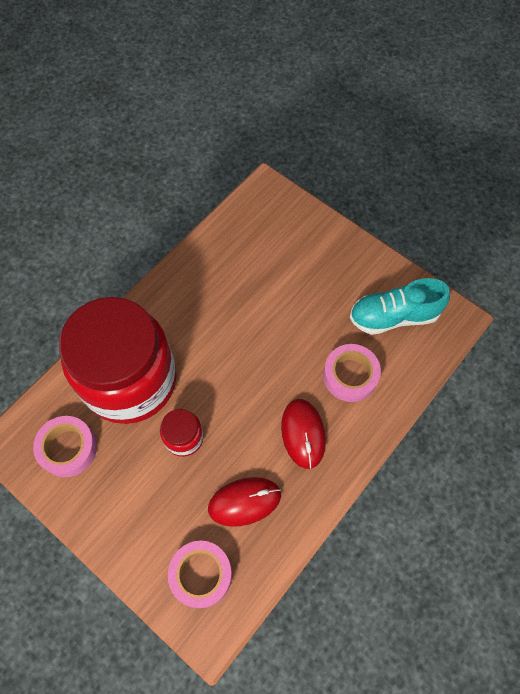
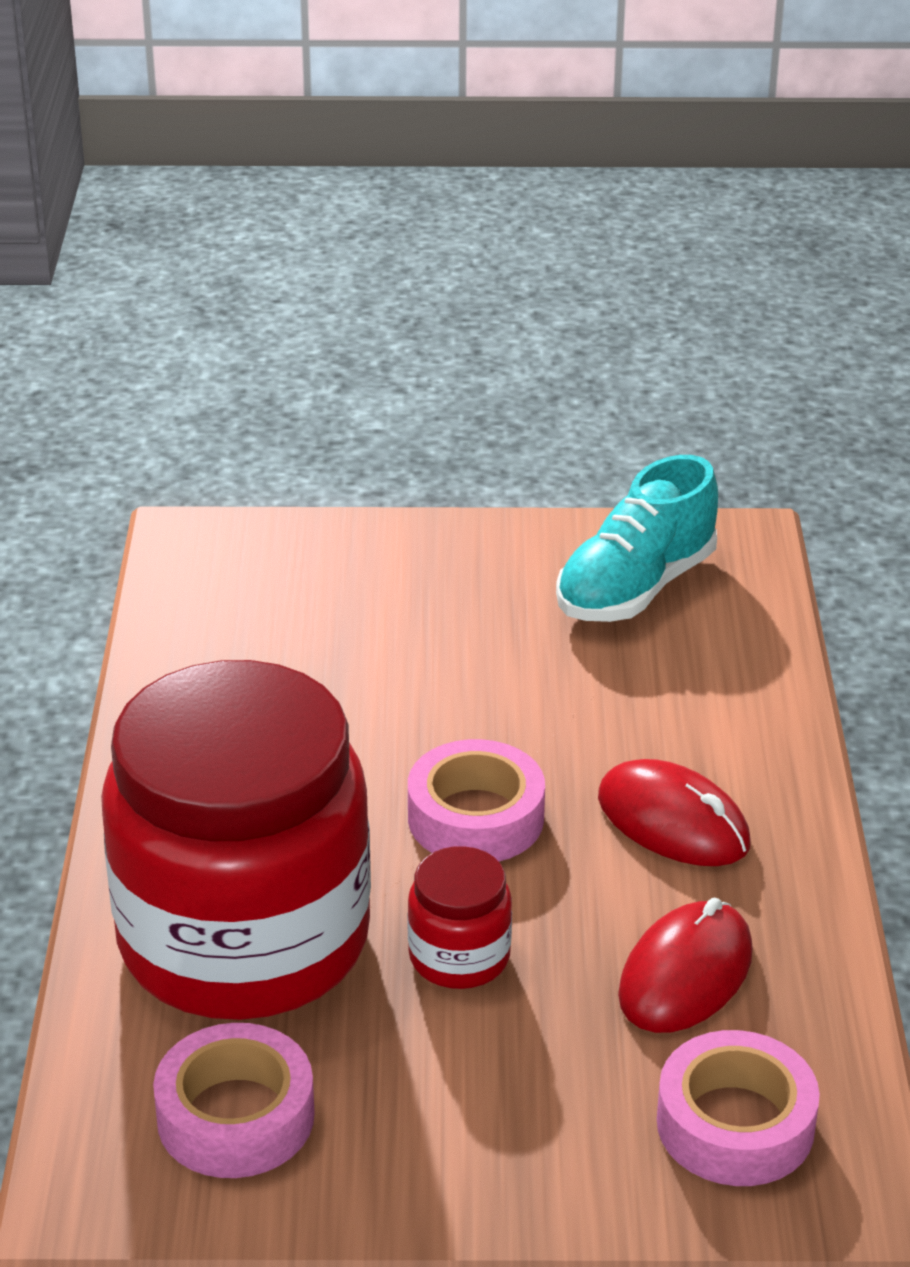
camera: 40 degrees left, 30 degrees down
pink tape [323,344,381,402] -> pink tape moved to [408,739,545,861]

